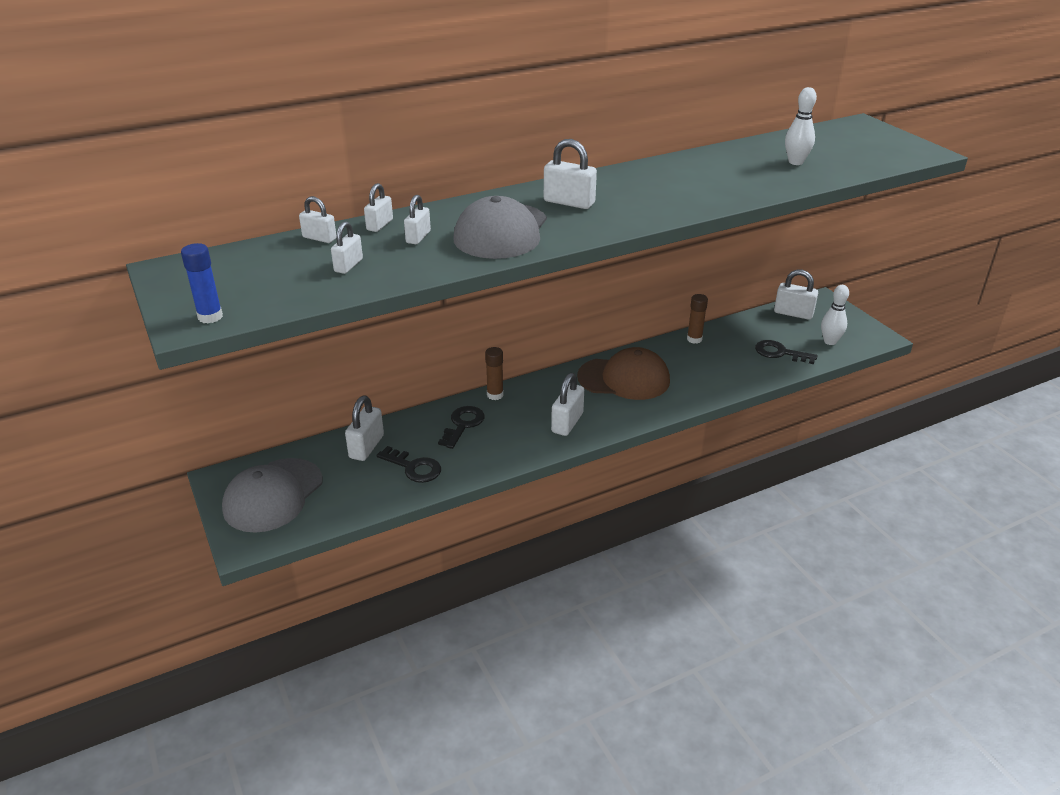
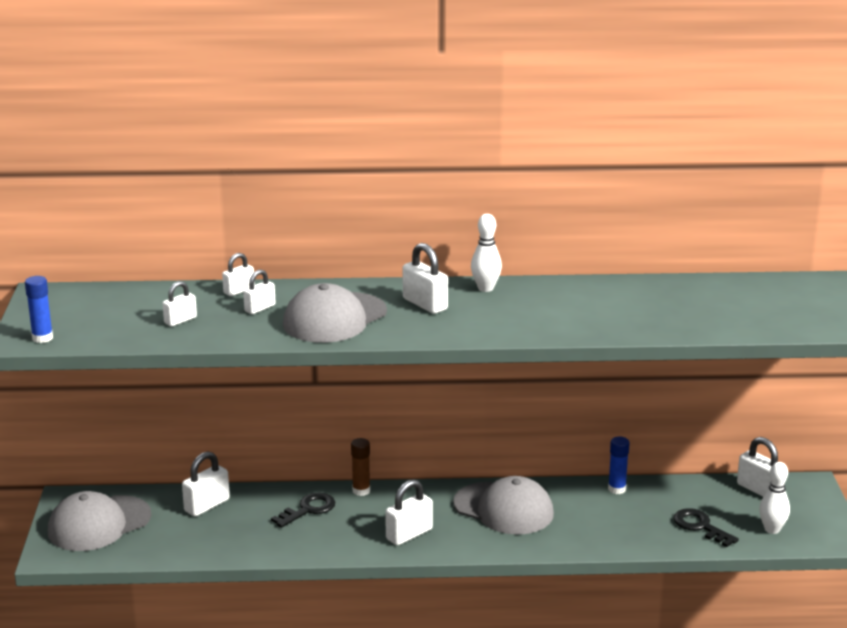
camera: 25 degrees right, 10 degrees down
white padlock [299,196,336,243] -> none
black key [377,446,441,483] -> none
brown cap [577,347,670,400] -> grey cap [453,476,554,535]
brown glue stick [687,294,708,344] -> blue glue stick [608,436,630,494]
white bowling pin [785,87,817,165] -> white bowling pin moved to [471,214,502,292]

